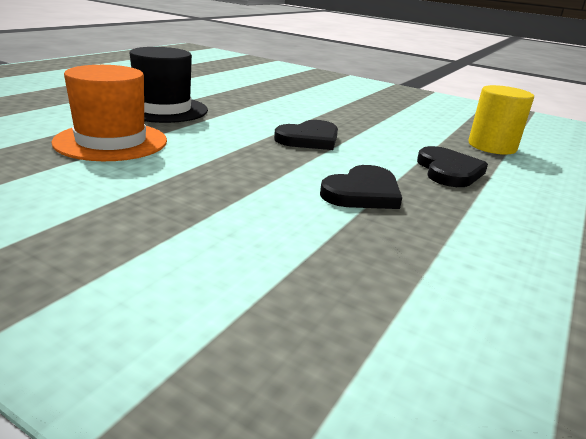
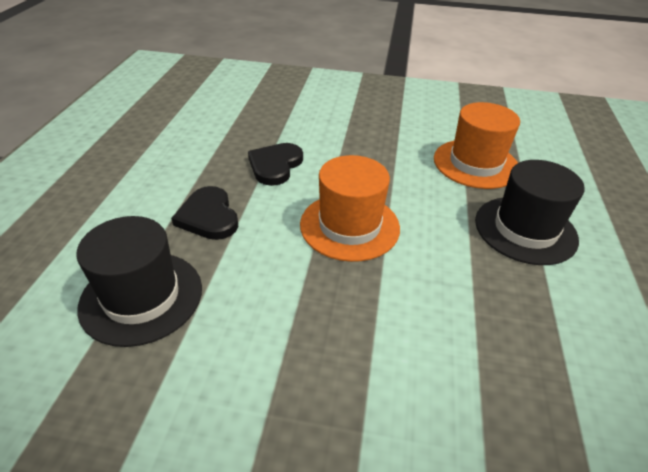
camera: 160 degrees right, 15 degrees up
black heart [274,120,338,150] -> orange hat [300,155,400,262]
yellow cylinder [468,85,534,155] -> black hat [77,216,202,347]

